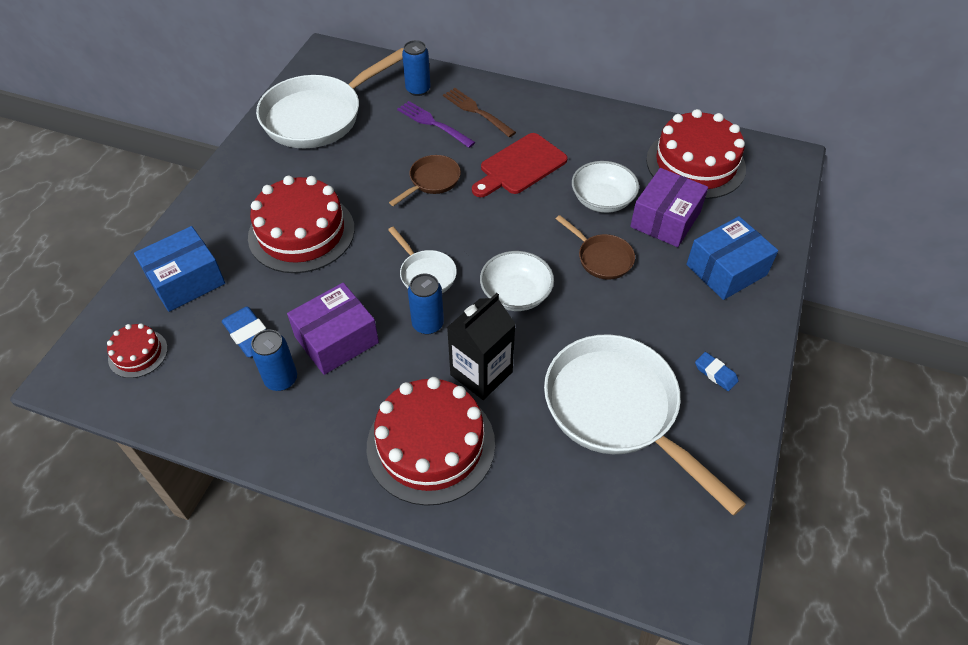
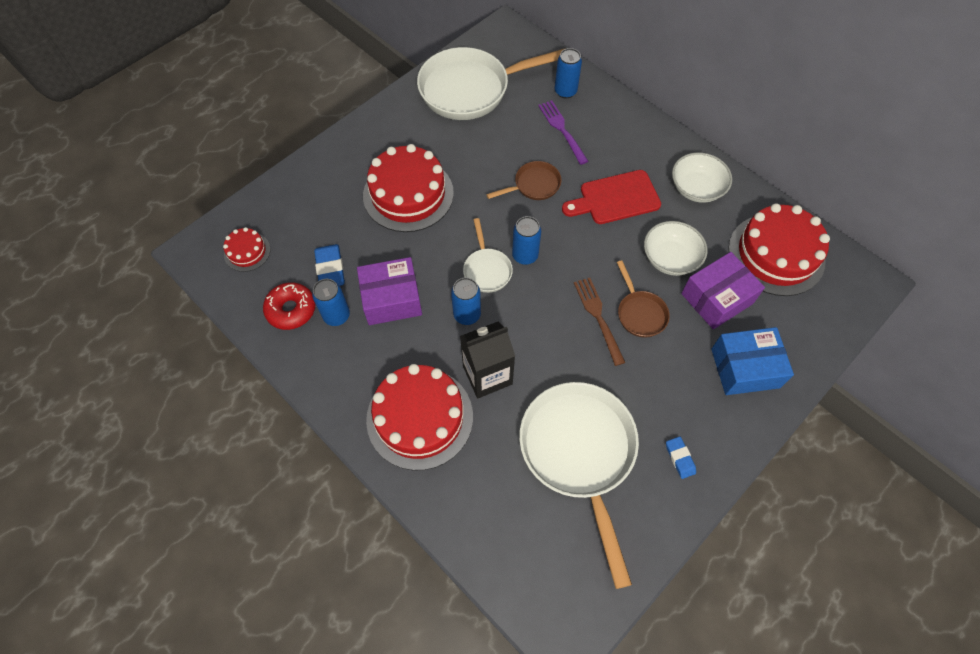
camera: 25 degrees right, 10 degrees up
blue box [134,226,225,312] -> none
brown fork [443,88,516,137] -> brown fork moved to [574,278,626,366]
white bowl [480,251,554,311] -> white bowl moved to [672,152,732,203]
none -> red donut [263,282,315,330]
none -> blue can [512,216,541,265]

